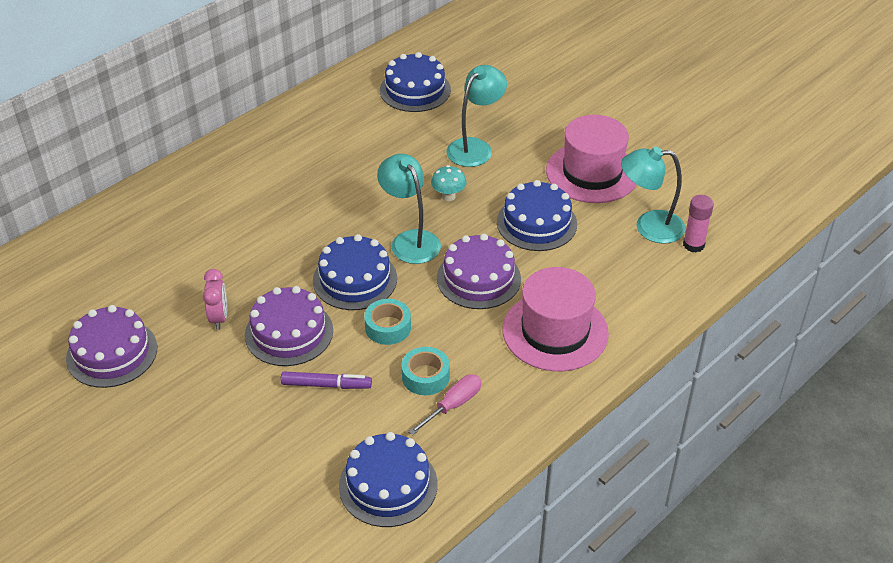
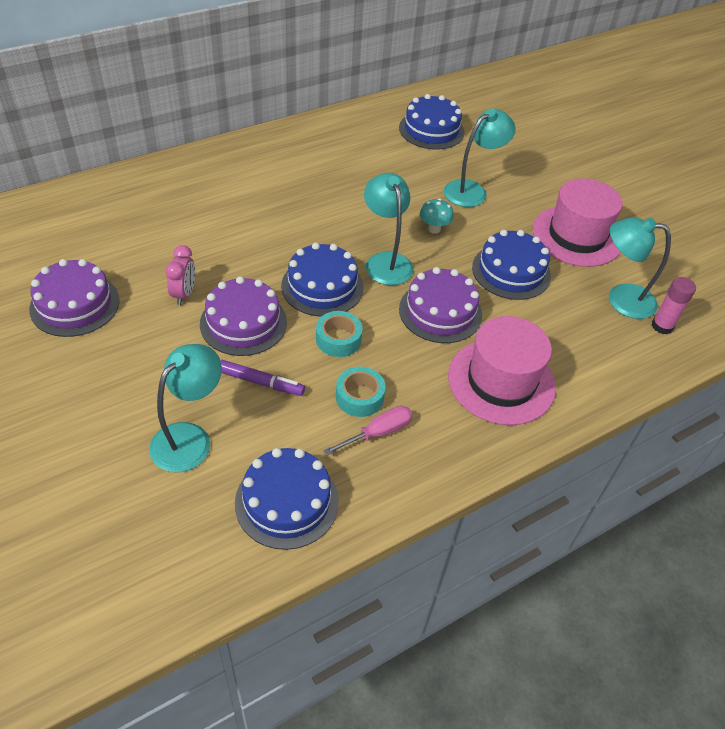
camera: 10 degrees right, 5 degrees up
none -> turquoise lamp [149,344,222,472]

